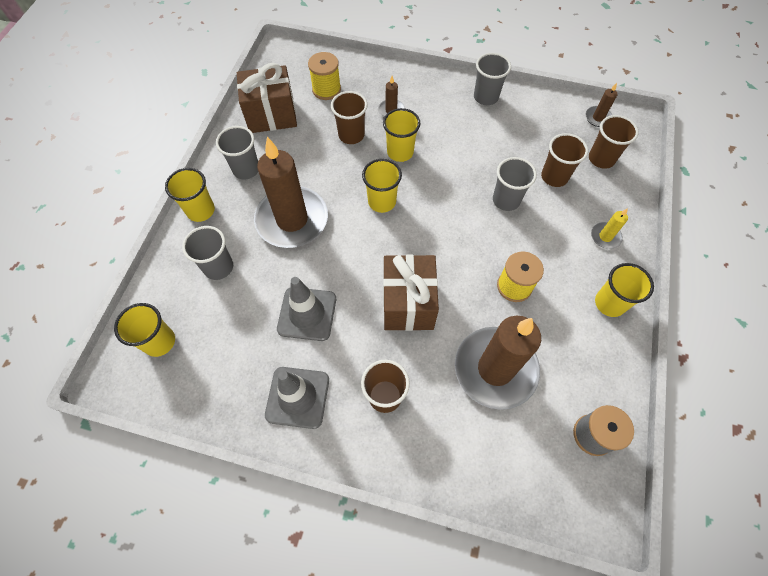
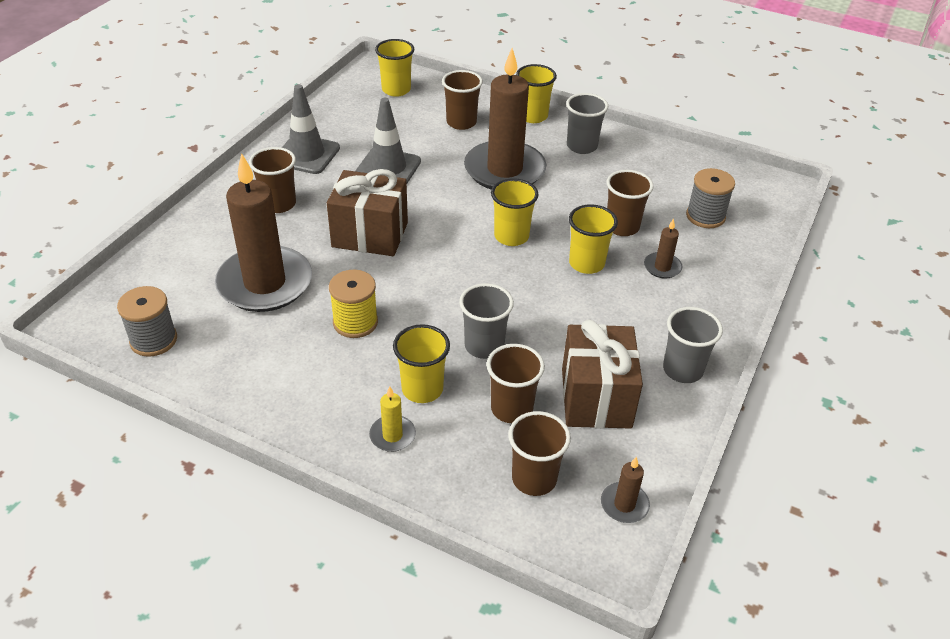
camera: 100 degrees right, 20 degrees down
grey cup [182,226,233,280] -> brown cup [442,70,483,130]
brown gift [237,63,297,133] -> brown gift moved to [562,320,643,429]
yellow spool [308,52,341,100] -> grey spool [686,168,735,228]
yellow cup [595,263,654,317] -> yellow cup moved to [393,324,450,403]

